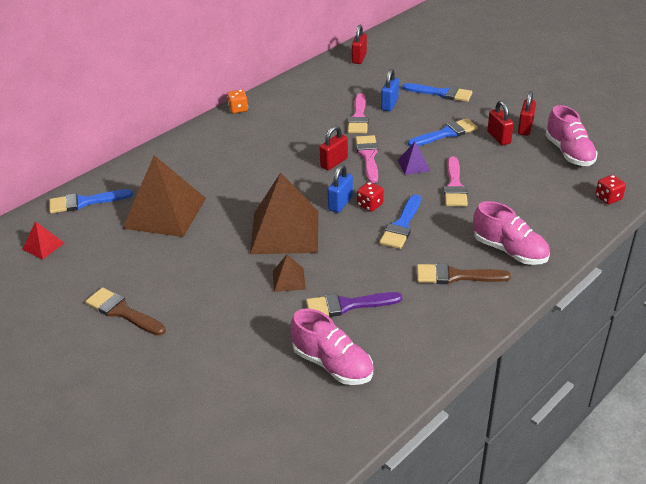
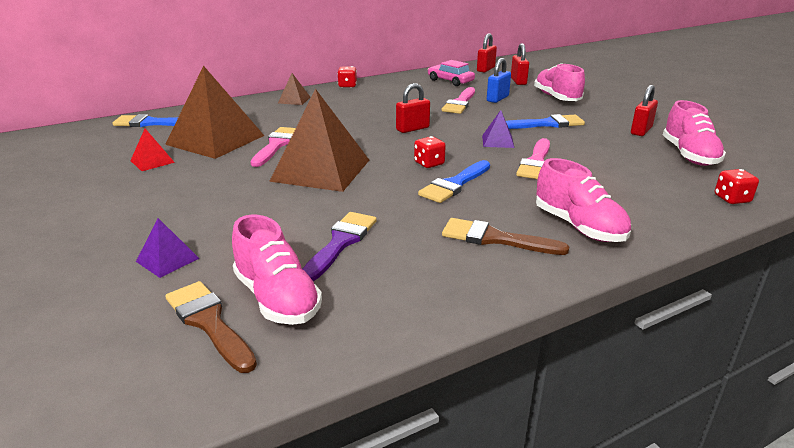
camera: 15 degrees right, 10 degrees down
red pyramid [22,221,64,260] -> red pyramid moved to [130,129,175,171]
brown brush [85,287,166,336] -> brown brush moved to [165,281,257,373]
orange dice [227,90,248,113] -> red dice [337,66,357,88]
brown pyramid [273,255,306,292] -> brown pyramid moved to [278,73,310,105]
purple brush [306,292,402,317] -> purple brush turned 105 degrees clockwise [303,212,377,281]
blue padlock [328,165,353,213] -> none
pink brush [355,135,378,183] -> pink brush moved to [250,127,296,167]
blue brush [402,83,472,102] -> pink shoe [534,63,585,101]
red padlock [487,101,514,145] -> red padlock moved to [511,43,529,85]
none -> purple pyramid [136,218,200,278]
none -> pink car [428,60,475,86]

